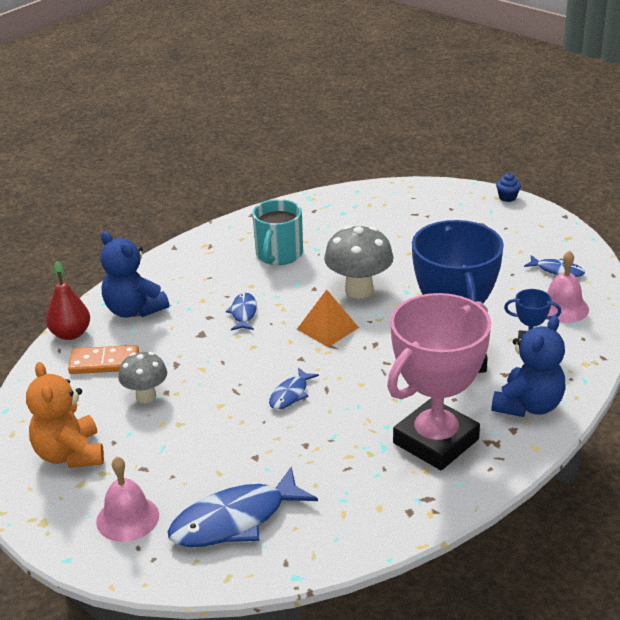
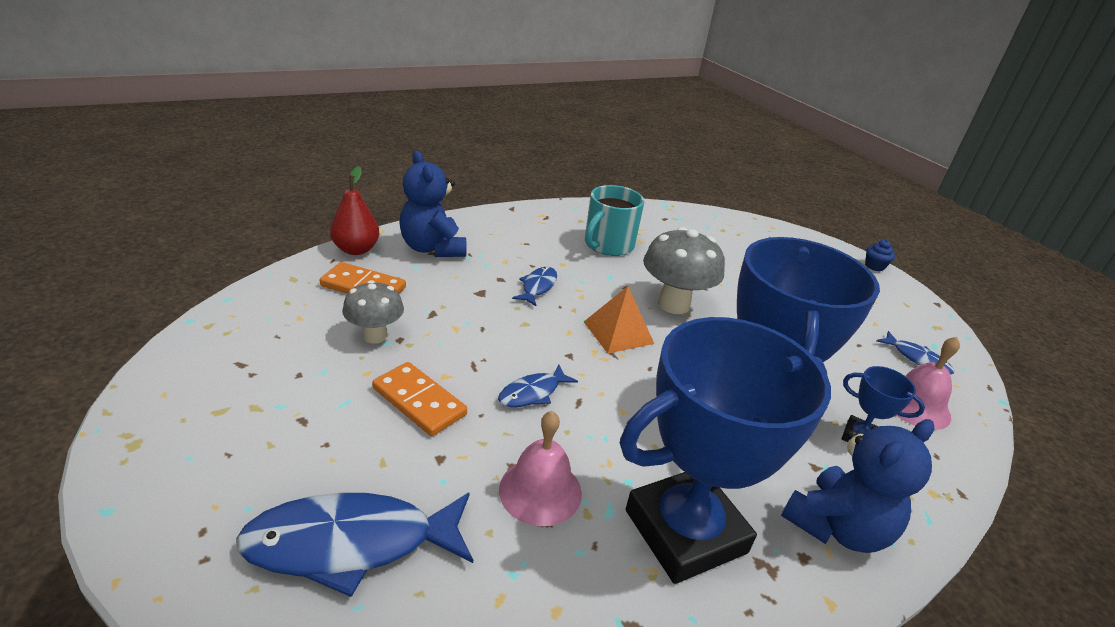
camera: 15 degrees right, 0 degrees up
orange teddy bear [26,362,104,468] -> none
pink bell [96,456,159,542] -> pink bell moved to [499,411,582,526]
pink trophy [387,293,491,470] -> blue trophy [620,317,831,584]
none -> orange domino [372,362,467,436]

